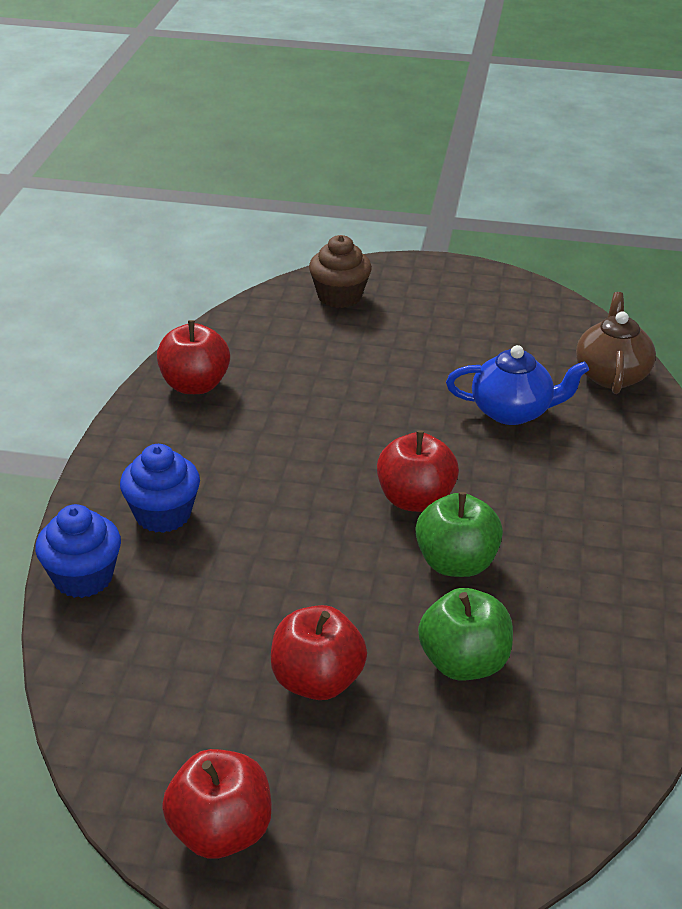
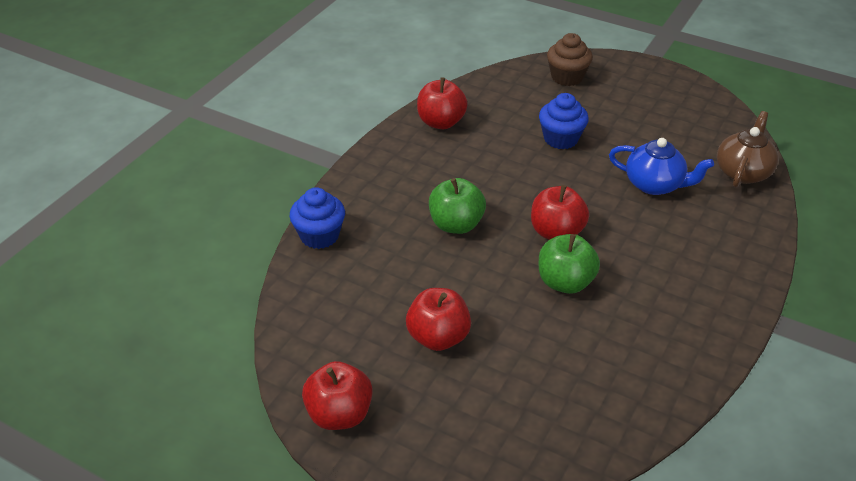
camera: 20 degrees right, 5 degrees up
blue cupcake [120,444,200,533] -> blue cupcake moved to [539,93,589,149]
green apple [418,588,513,681] -> green apple moved to [429,178,486,234]

